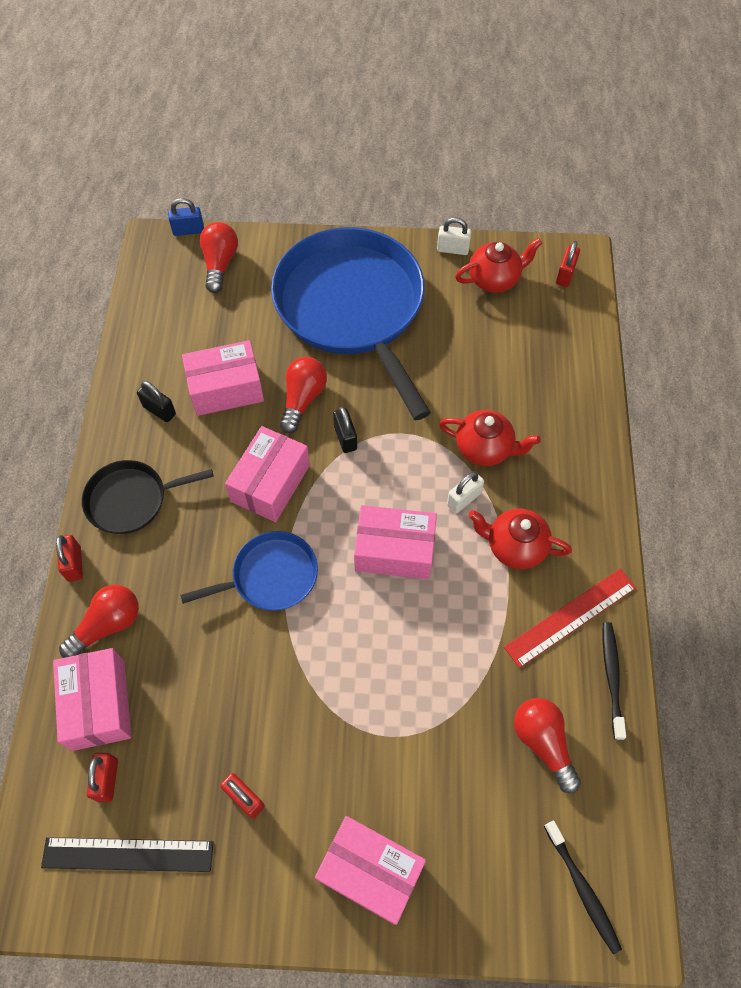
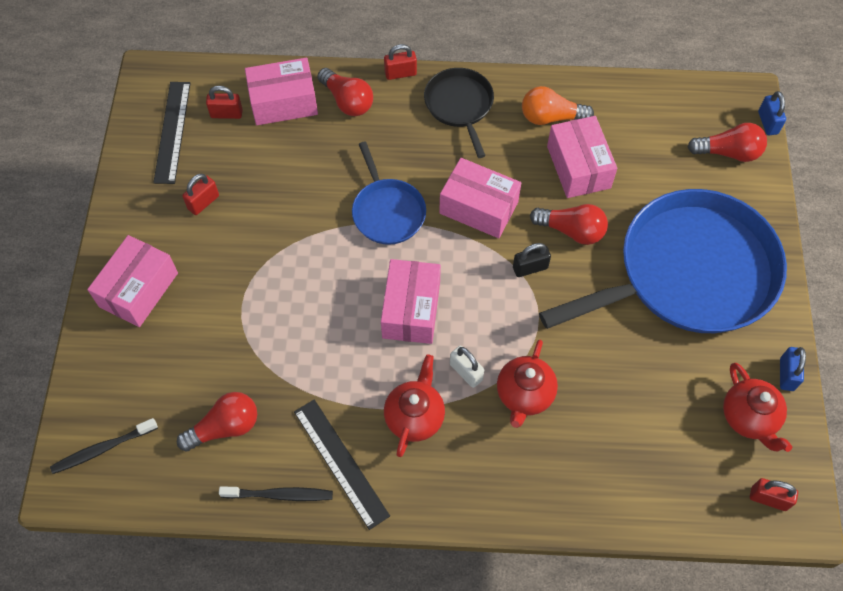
camera: 90 degrees right, 0 degrees up
black padlock [137,381,176,422] -> orange light bulb [522,86,594,125]
white padlock [437,217,471,255] -> blue padlock [780,347,806,391]
red ruler [504,569,636,668] -> black ruler [294,400,390,530]

